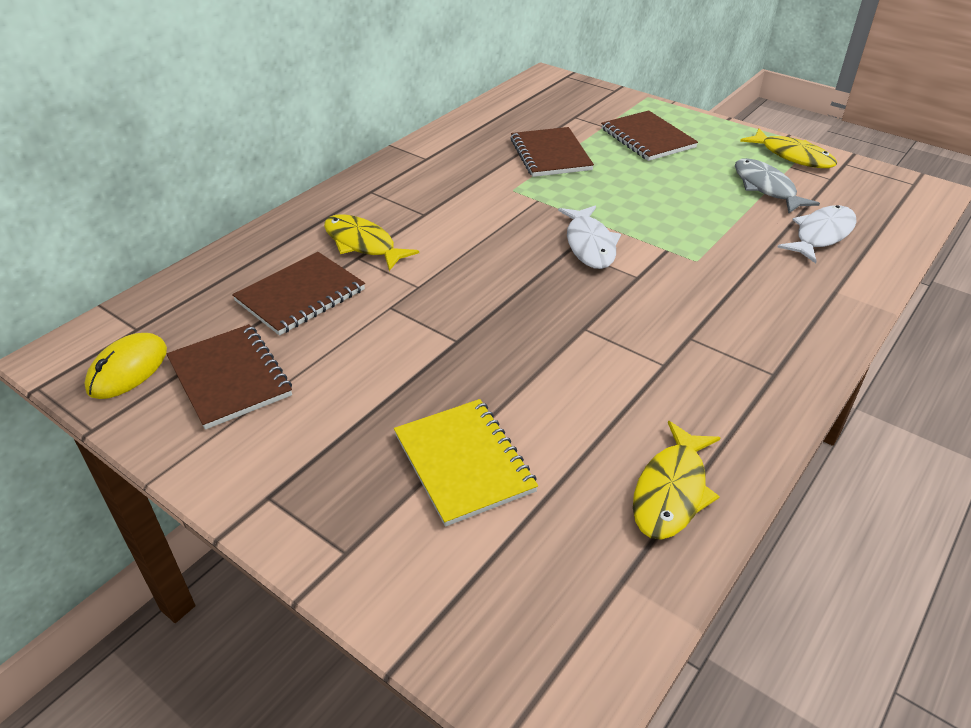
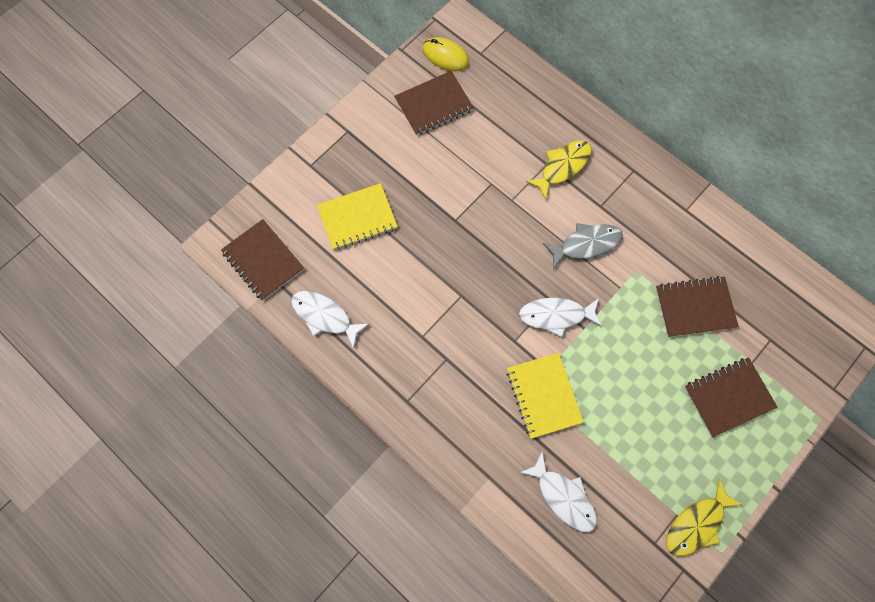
camera: 95 degrees right, 30 degrees up
brown notebook [232,252,365,335] -> brown notebook moved to [221,219,304,301]
yellow fish [633,421,721,540] -> white fish [291,291,369,349]
grey fish [735,158,820,213] -> grey fish moved to [543,223,623,269]
none -> yellow notebook [507,353,584,439]

